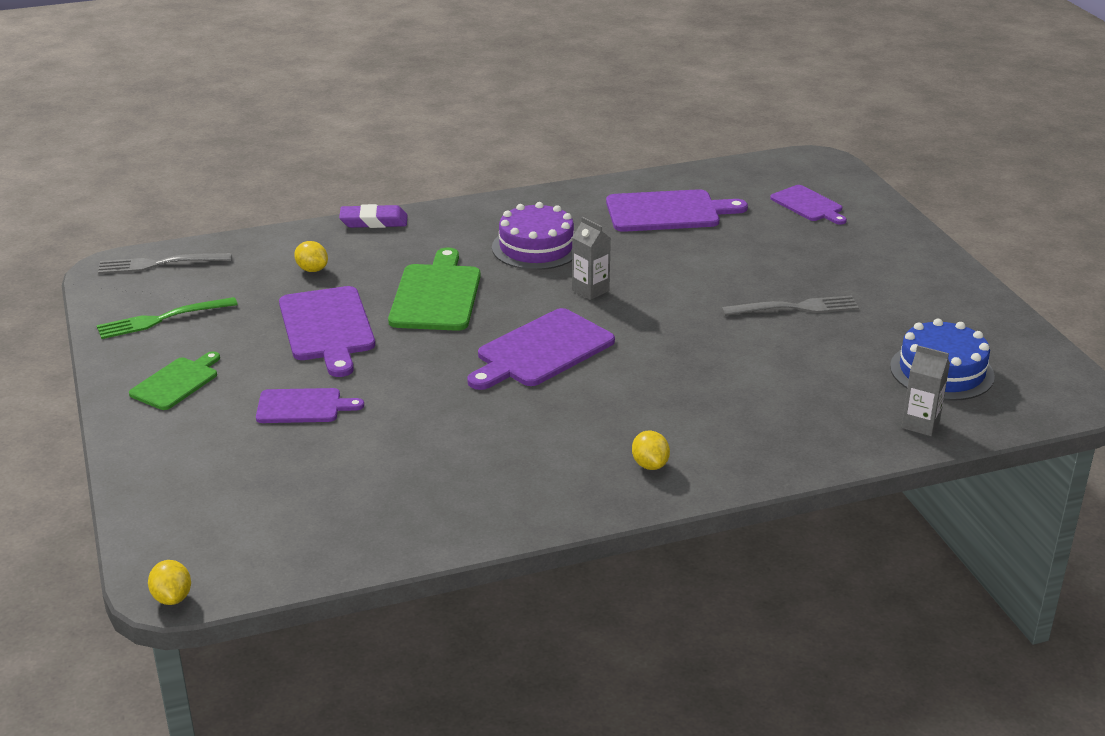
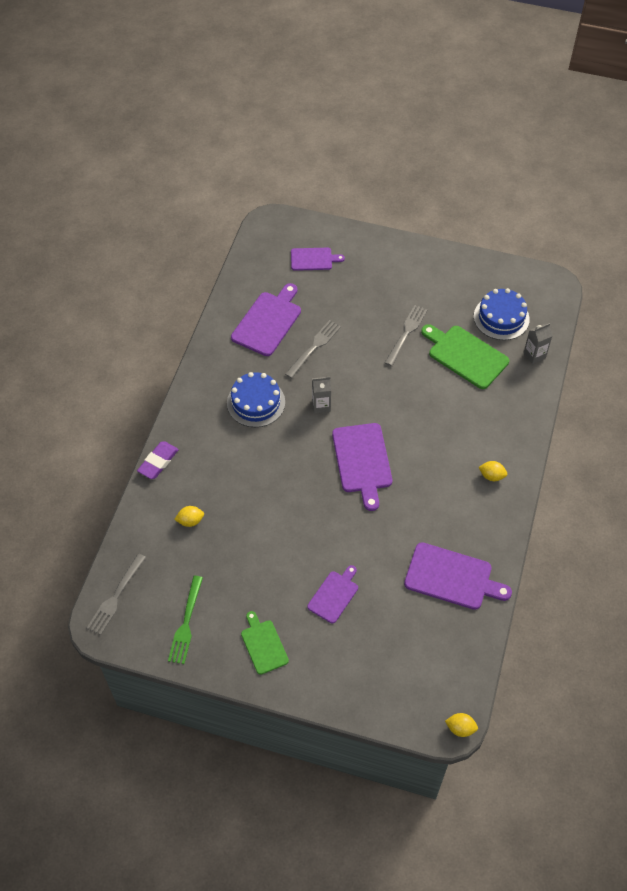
camera: 55 degrees left, 25 degrees up
purple cutting board [279,286,375,377] -> purple cutting board moved to [404,542,512,610]
green cutting board [388,247,481,331] -> green cutting board moved to [421,324,509,389]
purple cake [492,202,574,270] -> blue cake [227,372,285,427]
none -> grey fork [285,320,341,378]

